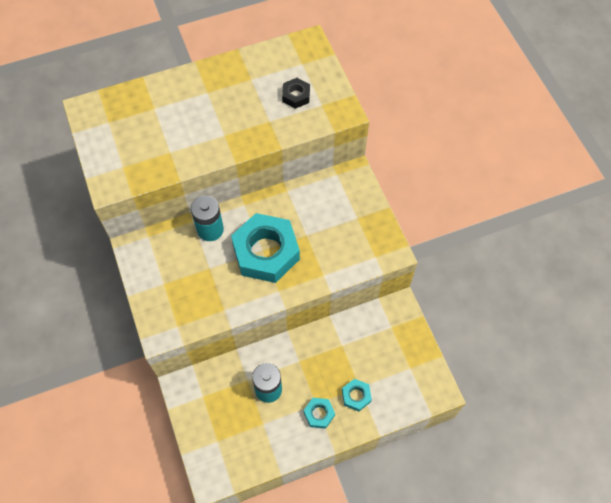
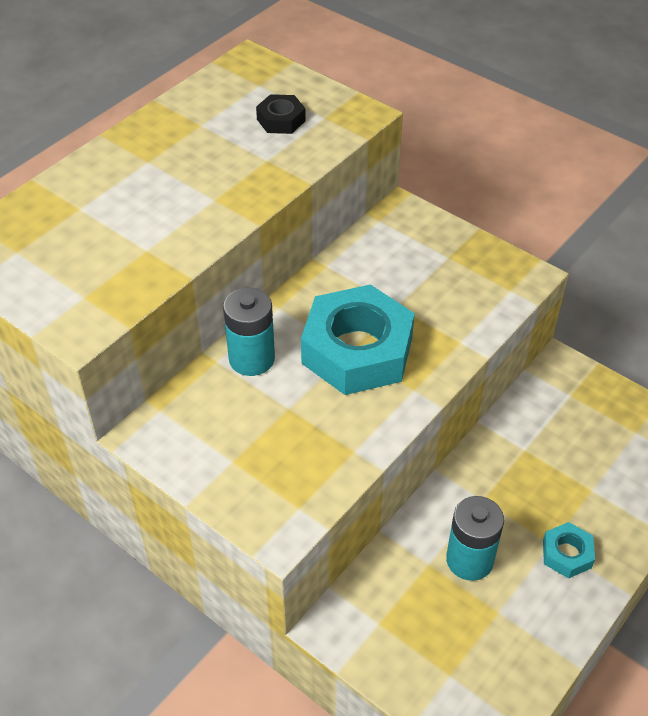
camera: 30 degrees left, 15 degrees down
turquoise nut [342,379,372,412] -> none

